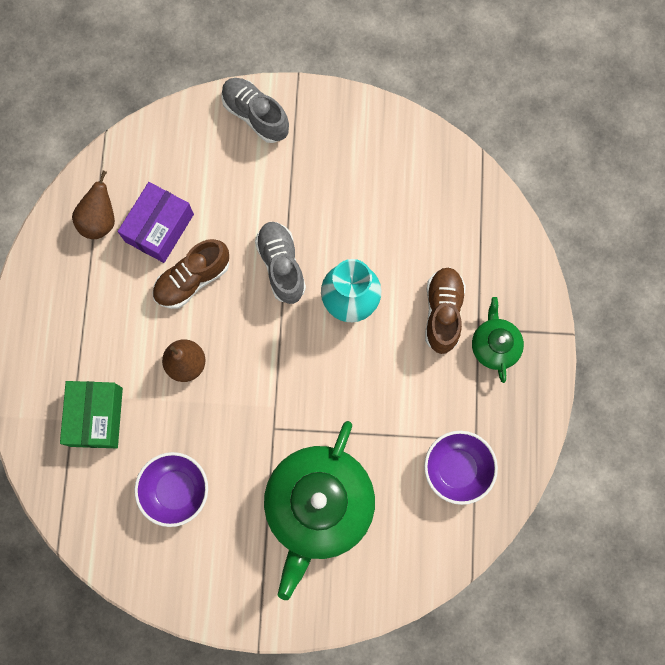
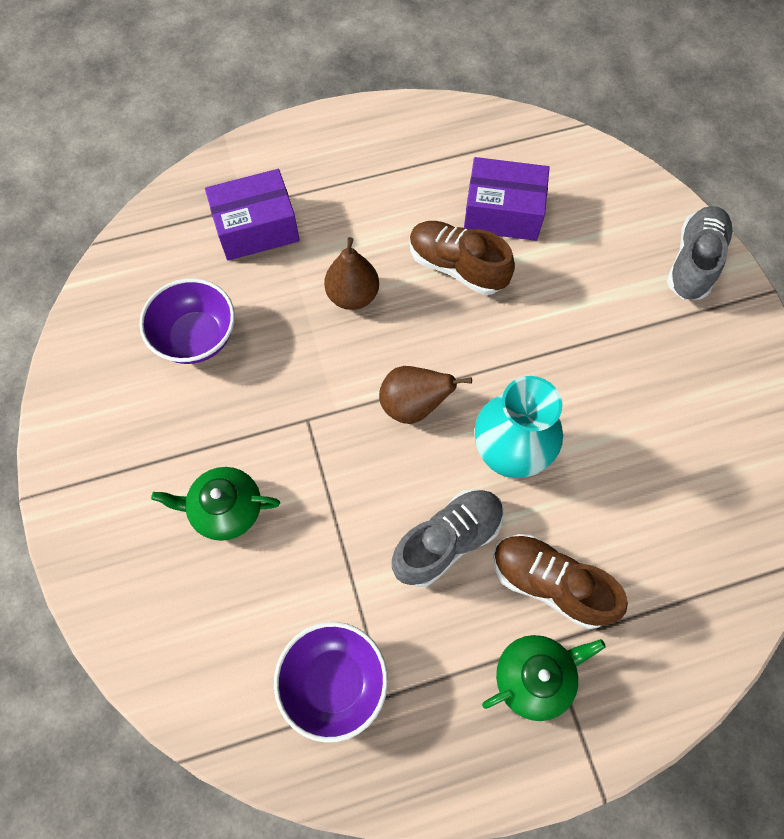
camera: 70 degrees right, 10 degrees down
green box [60,381,123,448] -> purple box [205,169,300,261]
brown pear [72,170,115,239] -> brown pear moved to [379,366,472,424]
grey shoe [255,222,306,304] -> grey shoe moved to [392,489,504,587]
green teapot [264,421,375,600] -> green teapot [151,467,280,541], size x0.49
brown shoe [425,267,466,354] -> brown shoe turned 135 degrees counterclockwise [493,534,628,629]

